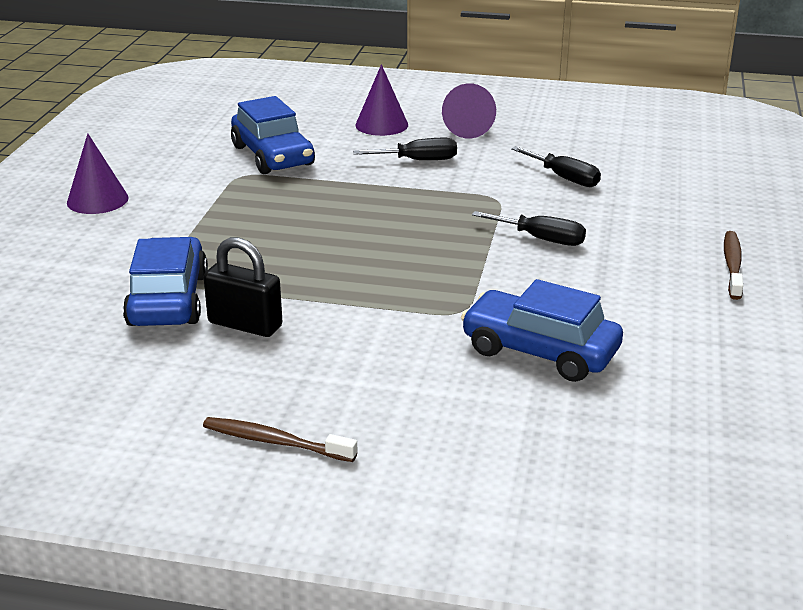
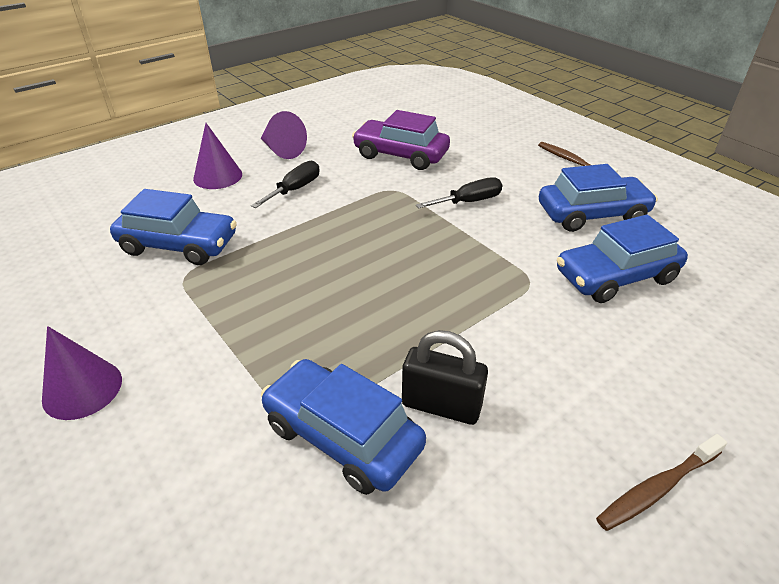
camera: 50 degrees left, 10 degrees up
black padlock [203,237,282,337] -> black padlock turned 45 degrees clockwise [402,330,488,425]
black screwdriver [511,146,601,187] -> purple car [352,110,450,170]
none -> blue car [539,164,658,232]

